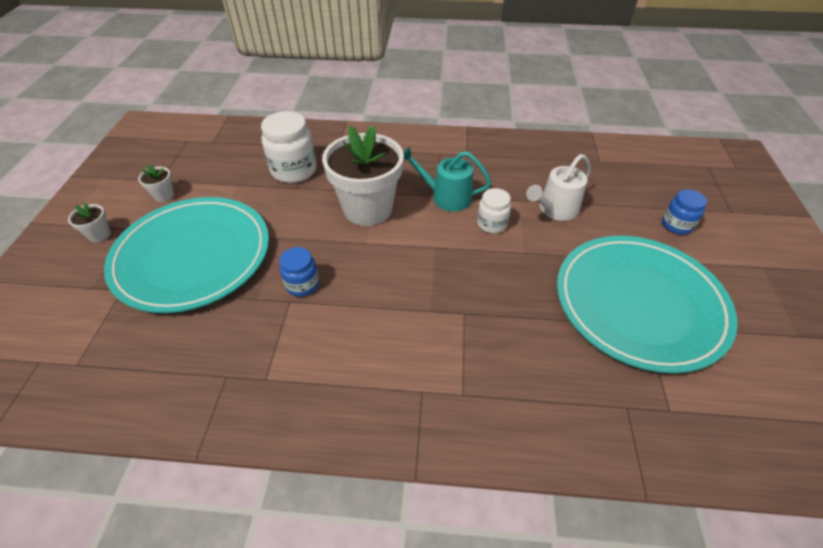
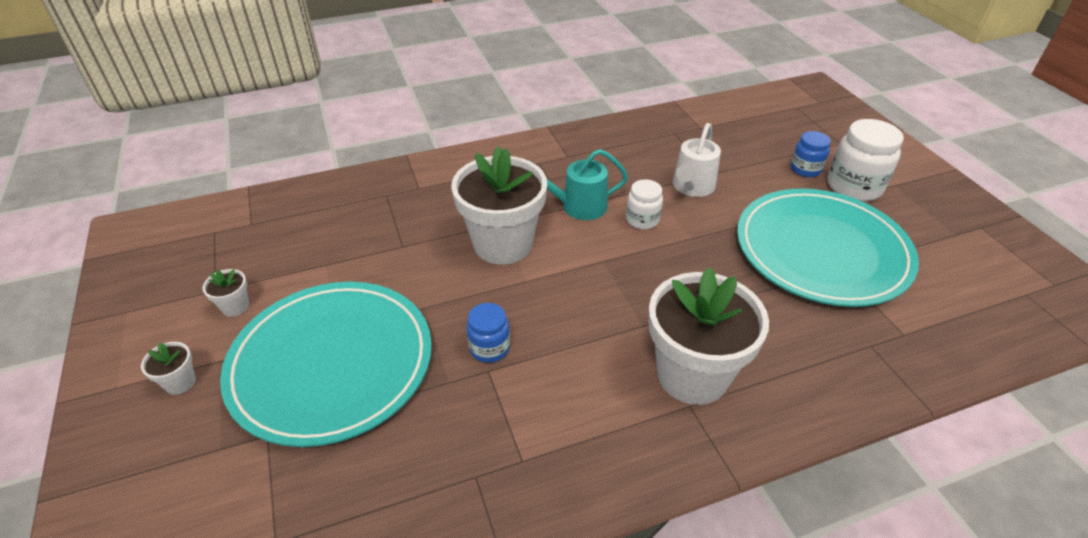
camera: 25 degrees left, 5 degrees down
white jar [261,111,317,183] -> white jar moved to [827,119,904,201]
none -> white flower pot [648,267,769,405]

